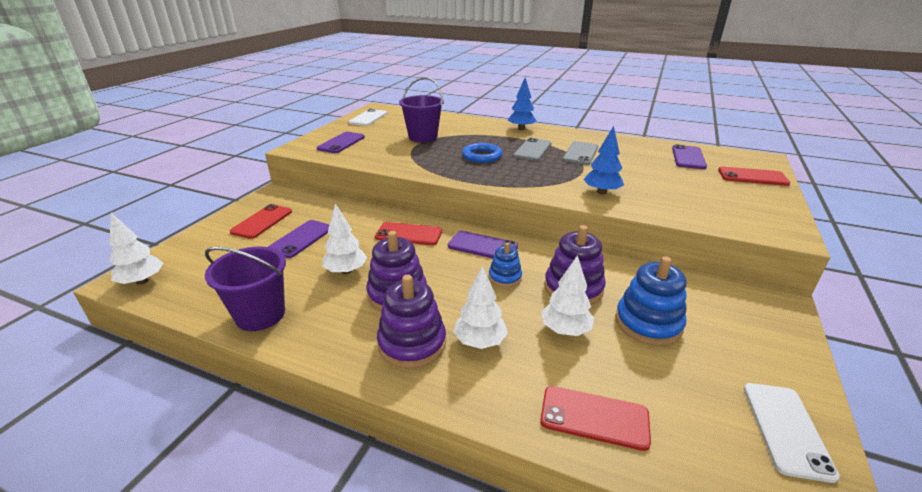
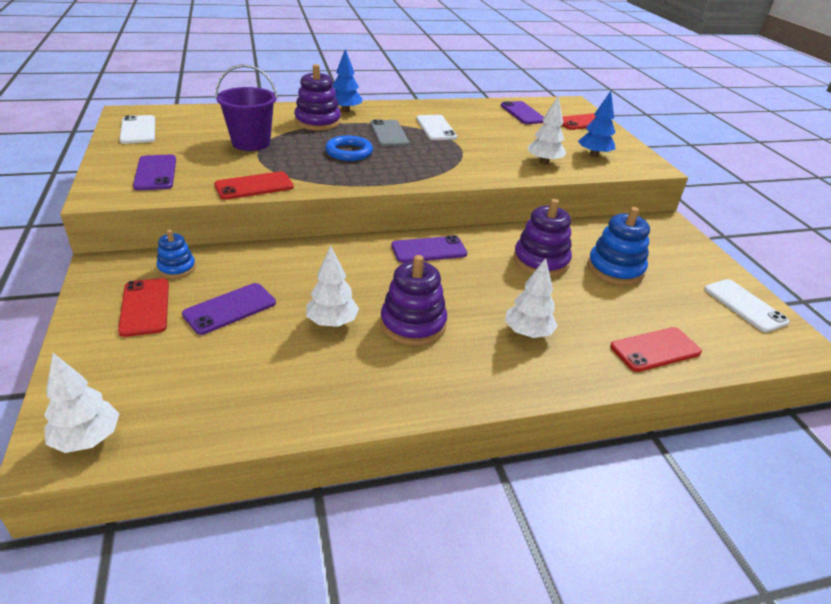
camera: 40 degrees left, 5 degrees up
purple bucket [205,247,286,331] -> none
purple phone [268,220,330,258] -> purple phone turned 60 degrees clockwise [182,283,276,335]
red phone [375,222,442,245] -> red phone moved to [214,171,294,200]
purple stacking toy [377,275,446,369] -> purple stacking toy moved to [294,64,341,131]
blue stacking toy [489,243,522,287] -> blue stacking toy moved to [157,230,196,278]
white tree [541,255,594,336] -> white tree moved to [528,96,566,164]
grey phone [563,141,598,165] -> white phone [416,115,457,140]
blue tree [583,126,624,195] -> blue tree moved to [578,91,615,157]

